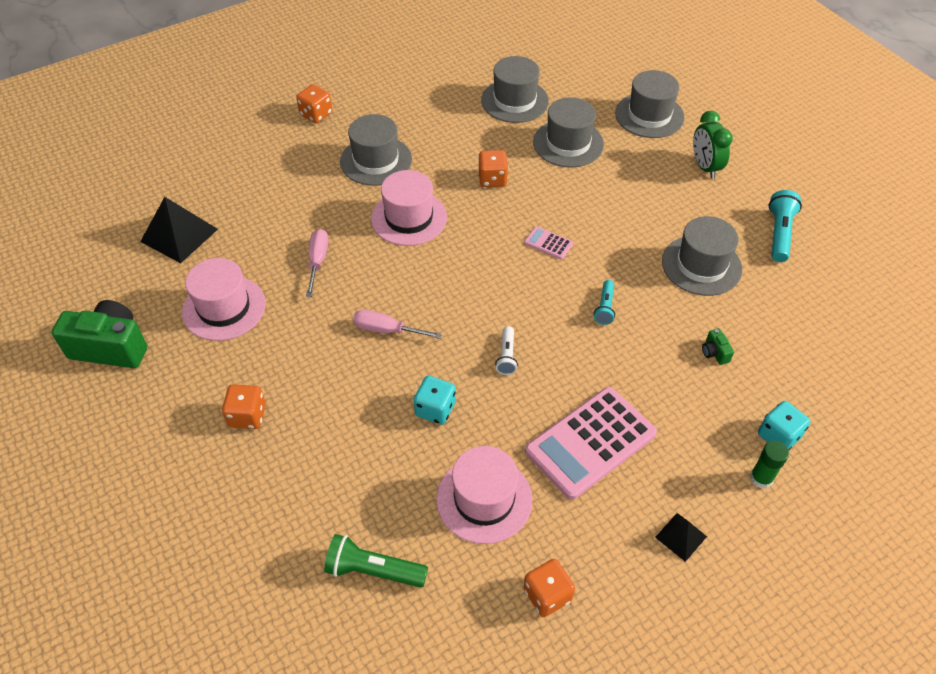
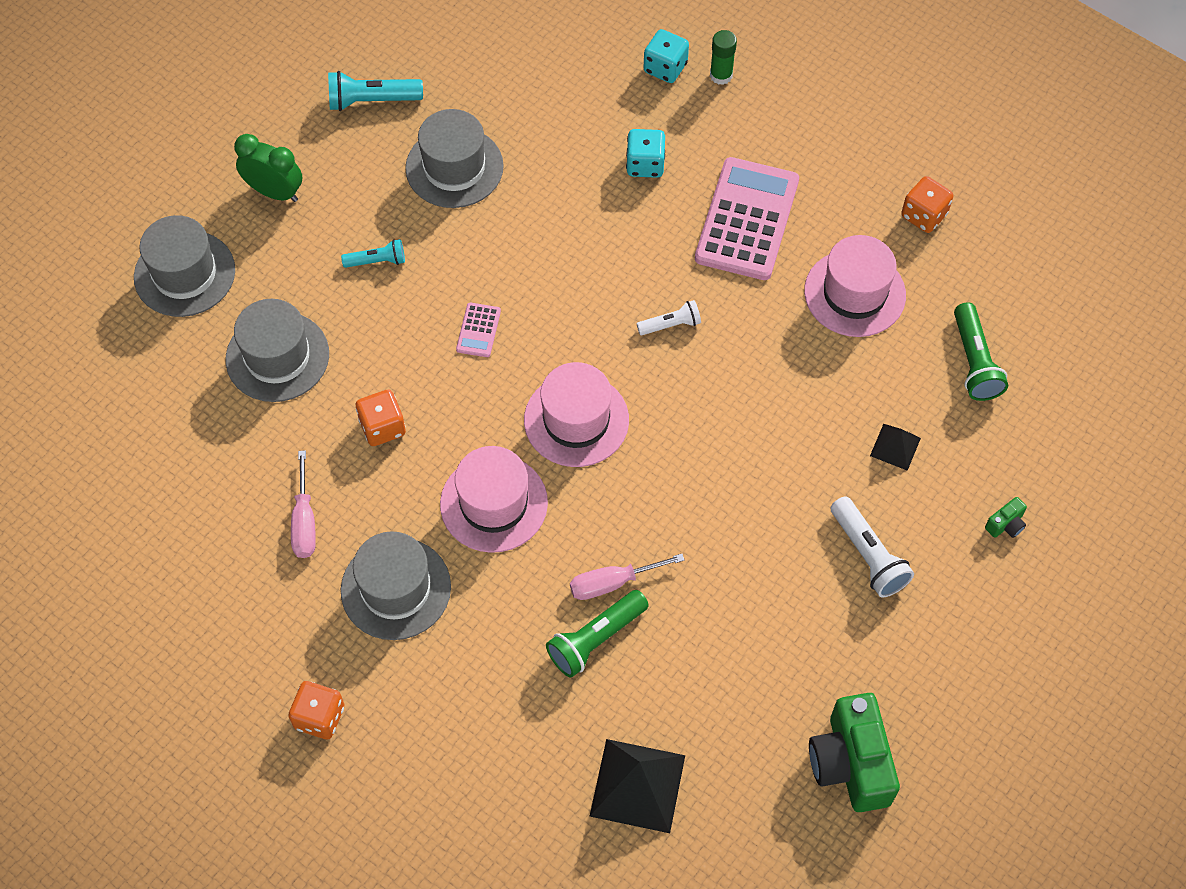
camera: 110 degrees left, 10 degrees up
pink hat [182,258,266,341] -> pink hat moved to [524,362,629,467]
orange dice [222,384,266,429] -> white flashlight [831,496,914,598]
pink screwdriver [353,310,442,339] -> pink screwdriver moved to [291,450,316,558]
turquoise dice [414,376,456,425] -> turquoise dice moved to [626,129,665,178]
grey hat [481,56,549,123] -> none
pink calculator [525,387,657,500] -> pink calculator turned 105 degrees counterclockwise [695,157,799,280]
turquoise flashlight [594,280,615,325] -> turquoise flashlight moved to [341,239,405,268]
black pyramid [655,513,707,562] -> black pyramid moved to [870,424,921,471]
green clock [693,111,733,179] -> green clock turned 120 degrees counterclockwise [234,134,302,202]
green camera [702,328,734,365] -> green camera moved to [985,497,1027,538]
none -> green flashlight [546,590,649,678]

